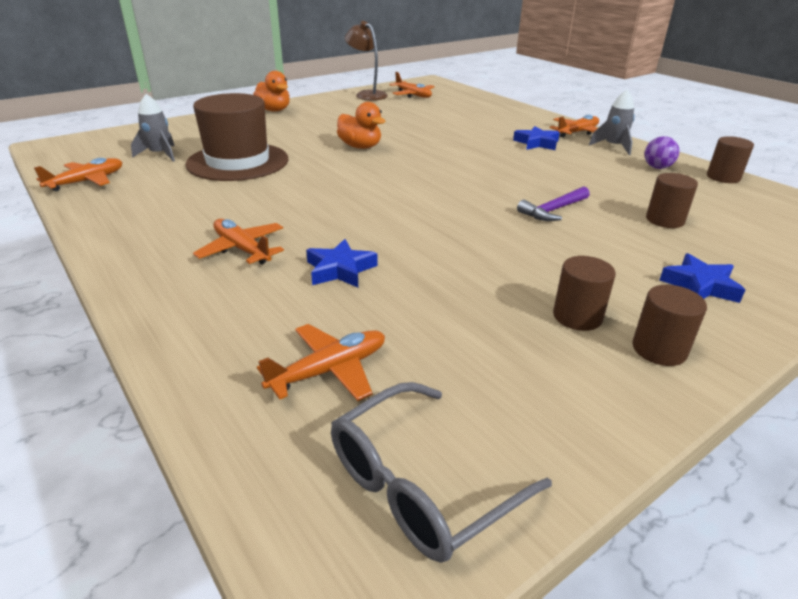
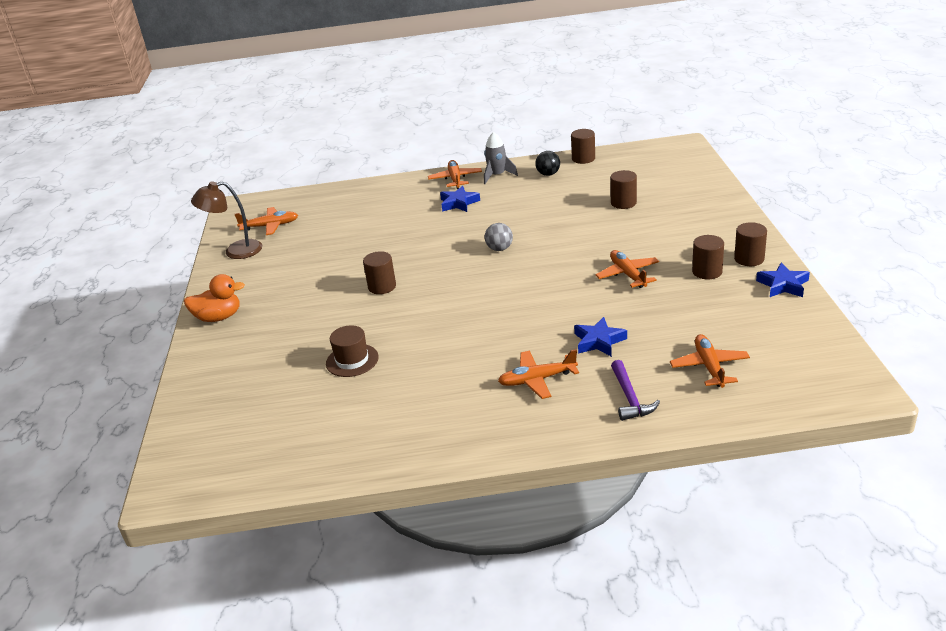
camera: 55 degrees left, 0 degrees up
orange plane [34,158,122,191] -> orange plane moved to [595,250,659,288]
grey rocket [131,94,175,162] -> none
brown hat [185,93,288,181] -> brown hat [326,326,379,377], size x0.51
grey glasses [331,382,552,563] -> none
orange duck [337,102,385,149] -> brown cylinder [363,251,396,294]
purple hammer [517,186,590,221] -> purple hammer moved to [611,360,660,421]
purple ball [645,136,679,169] -> black ball [535,151,560,176]
blue star [659,253,745,303] -> blue star moved to [756,263,810,297]
none -> grey ball [485,223,513,251]

